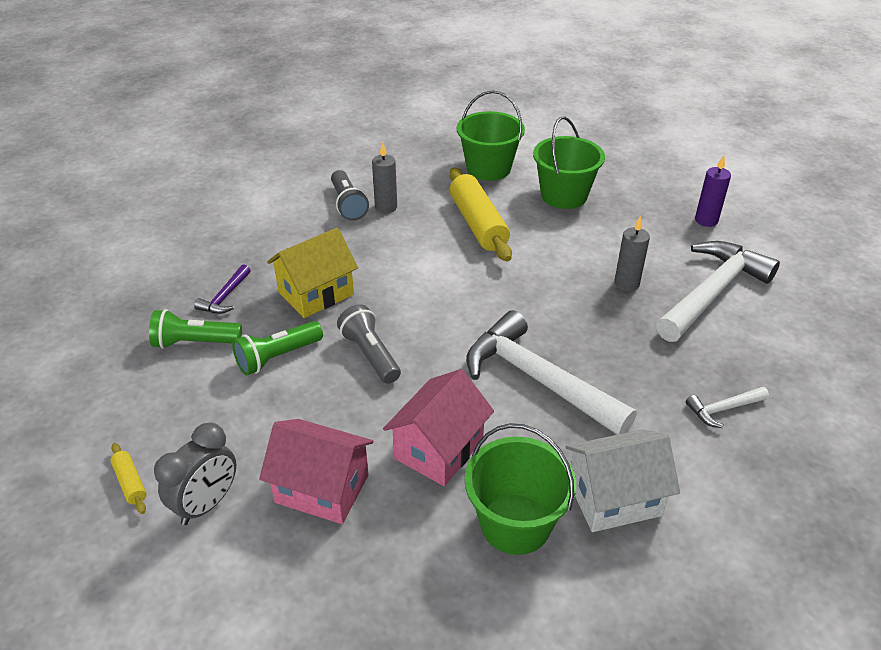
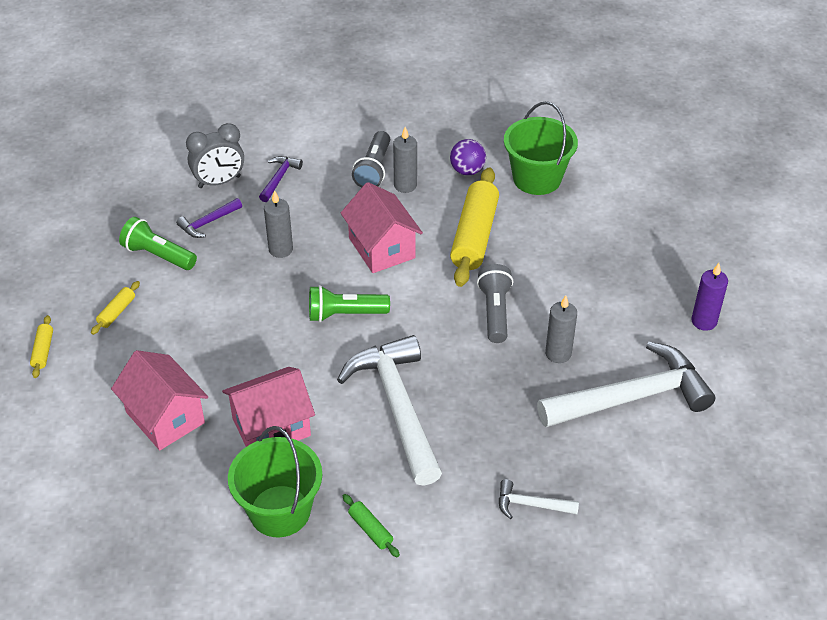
camera: 30 degrees right, 5 degrees up
grey clock [154,423,236,525] -> grey clock moved to [186,123,244,188]
green flashlight [232,321,323,375] -> green flashlight moved to [309,285,390,322]
yellow house [267,228,358,318] -> grey candle [264,190,293,258]
grey flashlight [337,304,401,384] -> grey flashlight moved to [477,264,513,343]
green bucket [533,116,605,209] -> none
white house [566,429,680,532] -> green rolling pin [343,494,400,557]
none -> yellow rolling pin [91,281,140,335]
none -> purple hammer [259,156,303,202]
none -> pink house [341,182,423,273]
none -> purple ball [450,139,486,175]

